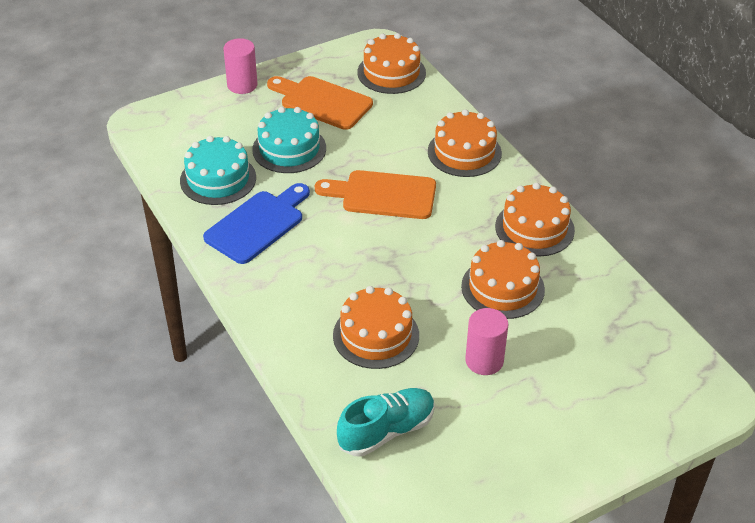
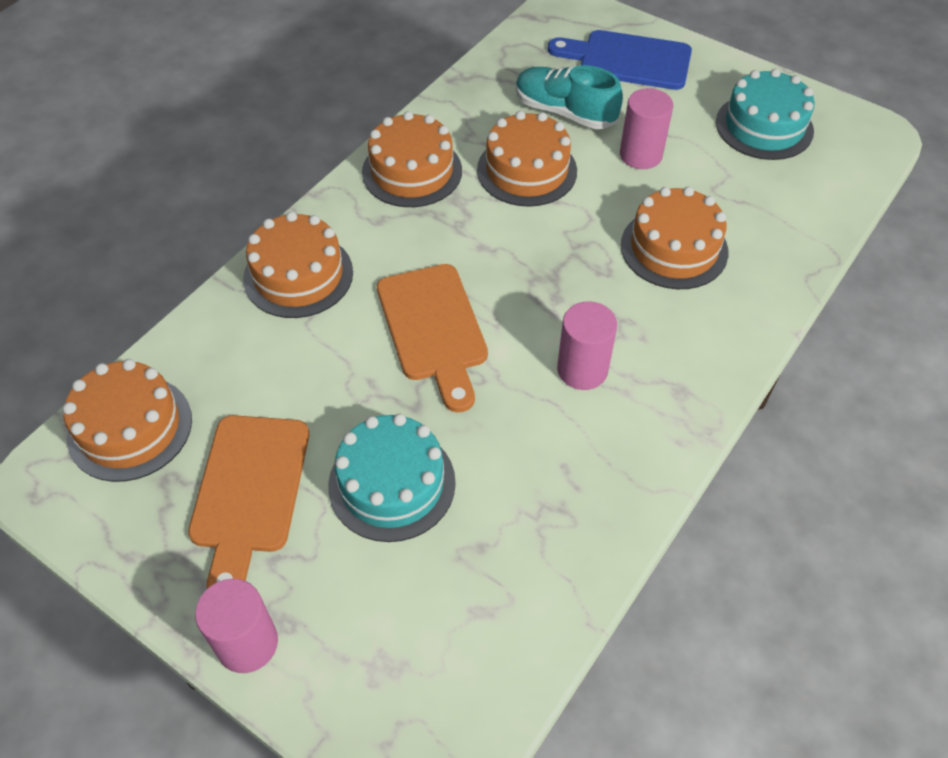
camera: 115 degrees left, 10 degrees up
turquoise cake [180,136,256,205] -> turquoise cake moved to [716,68,815,160]
blue cutting board [203,183,310,264] -> blue cutting board moved to [548,30,692,90]
turquoise shoe [337,388,435,457] -> turquoise shoe moved to [516,65,623,129]
none -> pink cylinder [557,302,617,390]

